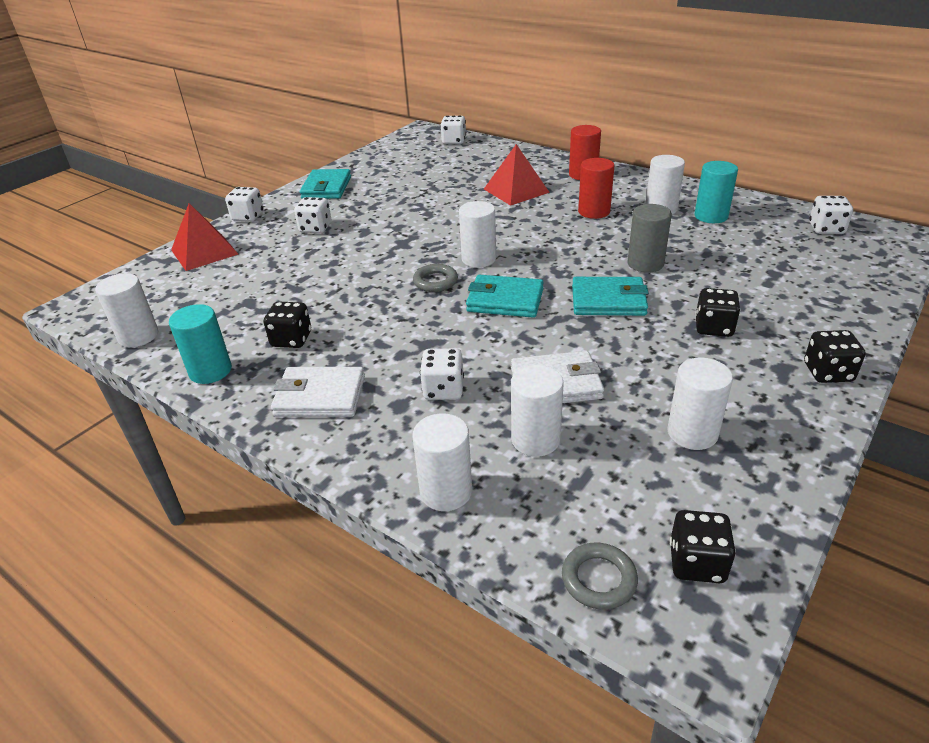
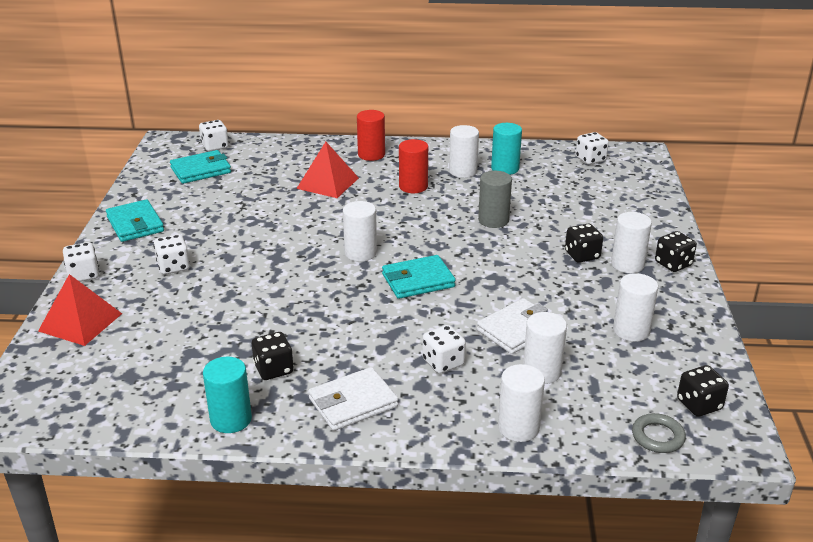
camera: 35 degrees left, 5 degrees down
white cylinder [95,273,159,347] -> white cylinder moved to [611,212,652,273]
grey ring [413,264,458,292] -> none
turquoise wallet [572,277,648,316] -> turquoise wallet moved to [170,150,231,184]

